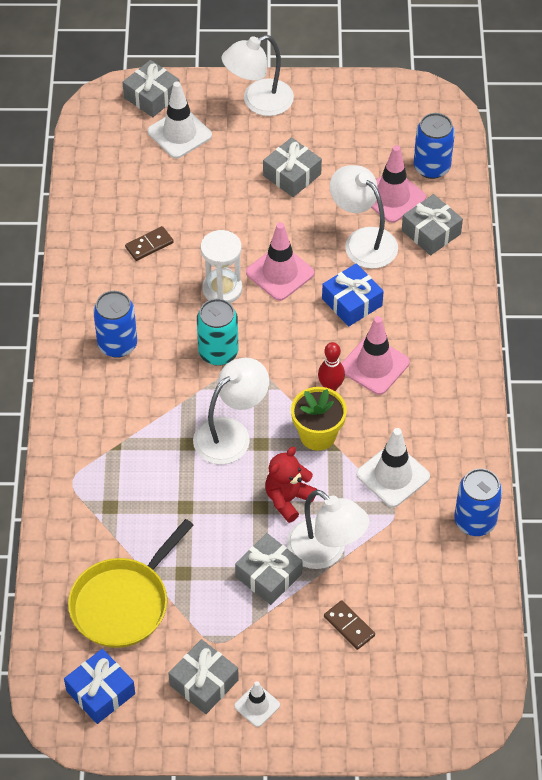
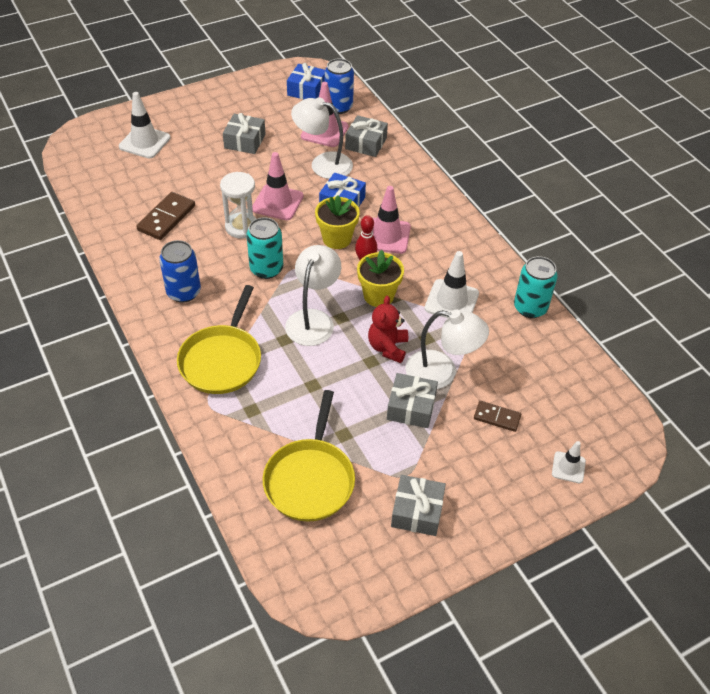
camera: 30 degrees left, 5 degrees down
blue gift [64,649,135,724] -> blue gift moved to [287,63,325,99]
grey gift [123,60,180,117] -> none
brown domino [125,226,174,261] -> brown domino [136,192,195,240], size x1.61
white lamp [222,35,294,116] -> none
white traffic cone [234,681,280,727] -> white traffic cone moved to [552,441,586,483]
blue can [454,468,502,536] -> turquoise can [514,256,558,318]
none -> yellow pan [177,285,261,394]
none -> yellow flower pot [315,195,360,249]

